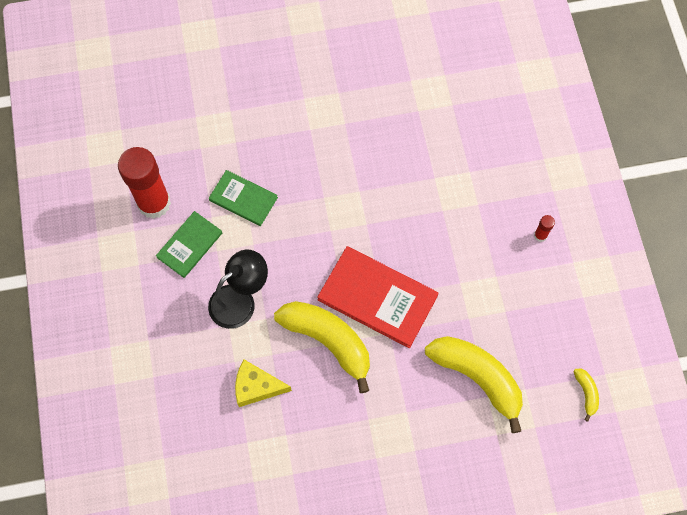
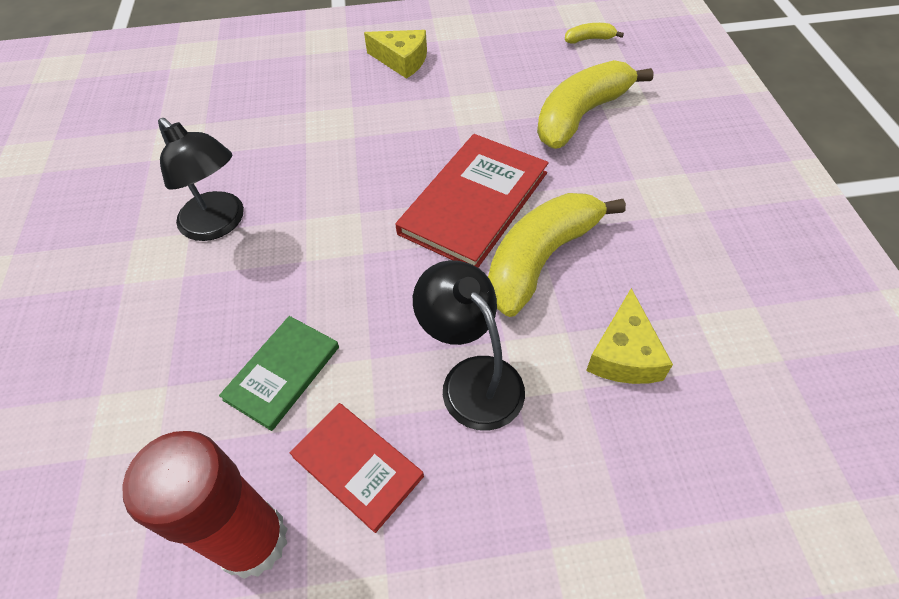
camera: 85 degrees left, 15 degrees down
green book [156,211,222,278] -> red book [290,403,424,533]
red glue stick [534,215,555,242] -> yellow cheese [364,30,427,79]
none -> black lamp [158,118,244,241]

